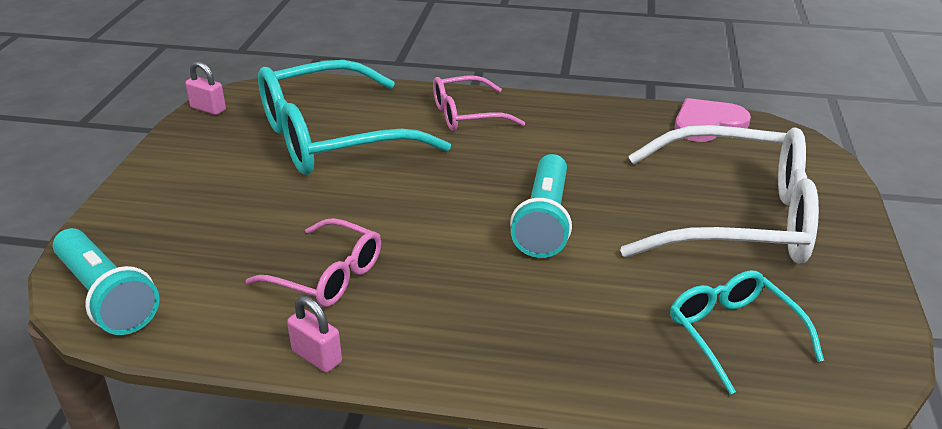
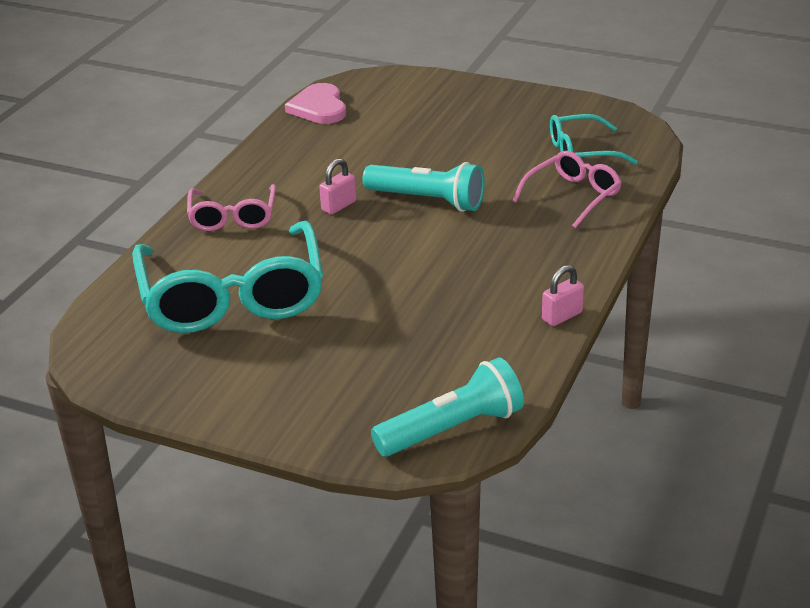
camera: 75 degrees left, 0 degrees up
pink padlock [185,61,226,115] -> pink padlock moved to [319,159,356,215]
pink glasses [246,218,381,307] -> pink glasses moved to [513,151,621,228]
white glasses [620,125,819,264] -> none

